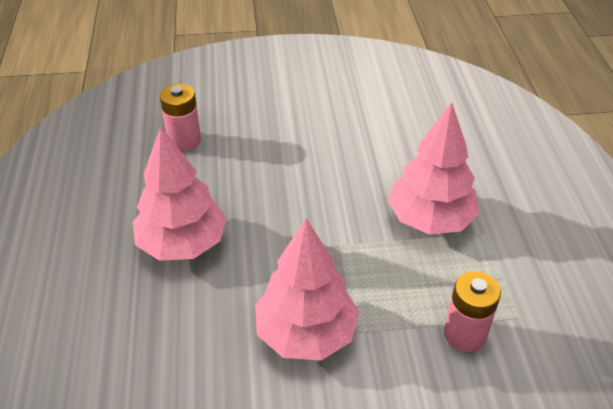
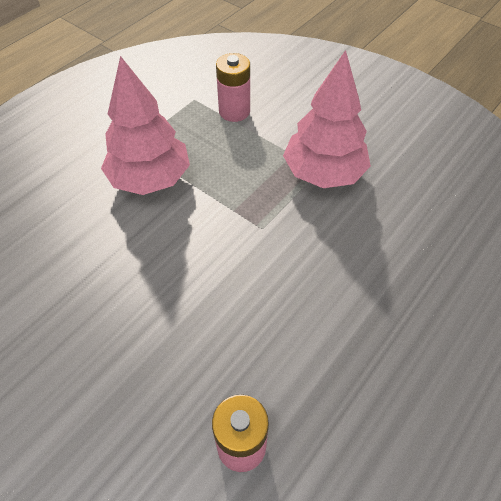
camera: 135 degrees left, 10 degrees up
pink tree [133,126,226,261] -> none

